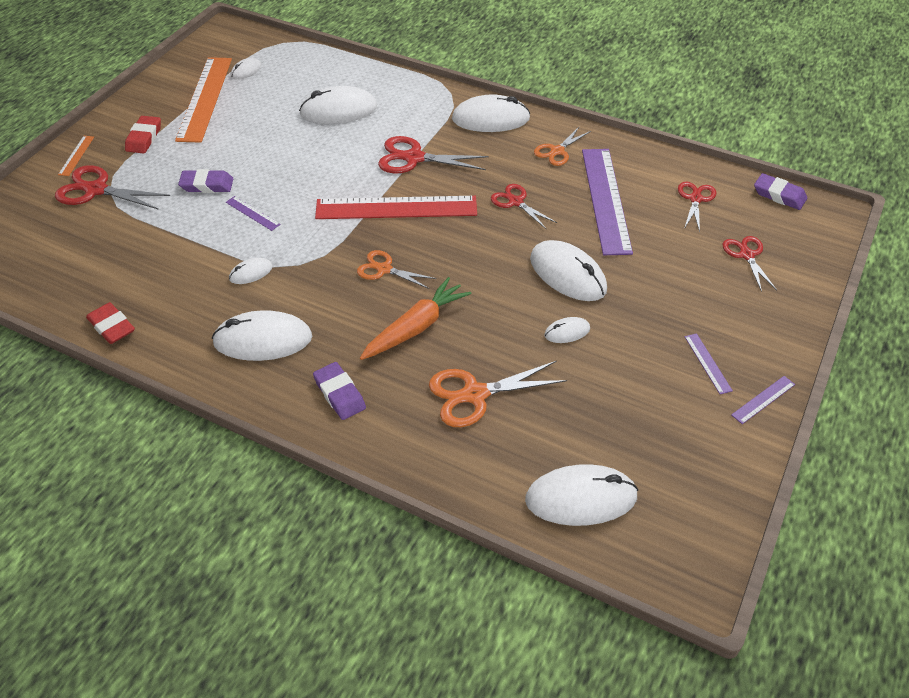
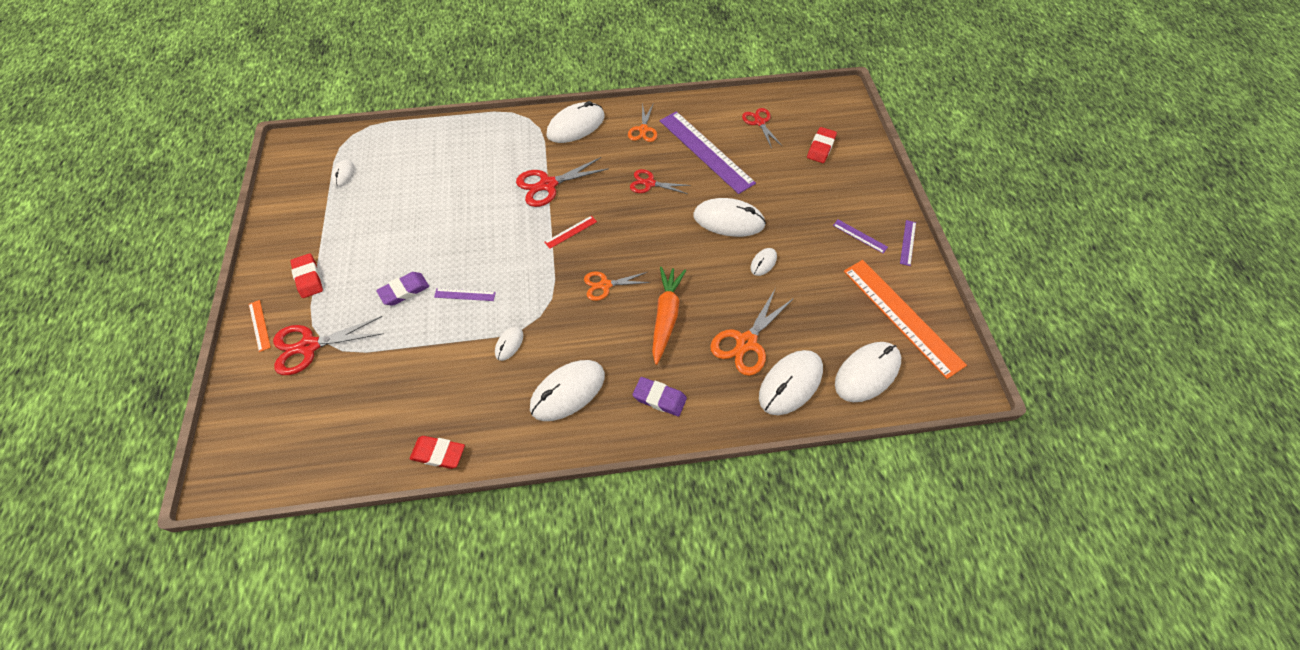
camera: 35 degrees left, 10 degrees up
orange ruler [175,57,232,143] -> orange ruler moved to [844,260,967,379]
white mouse [299,86,377,124] -> white mouse moved to [759,350,823,415]
red ruler [315,196,477,219] -> red ruler [544,216,597,249], size x0.42
red scissors [723,236,777,292] -> red eraser [807,127,837,163]
purple eraser [754,173,807,210] -> none

